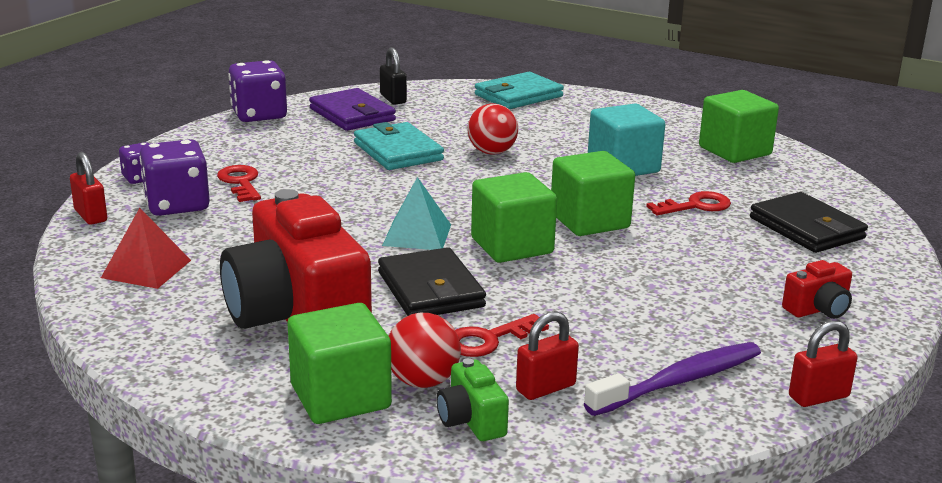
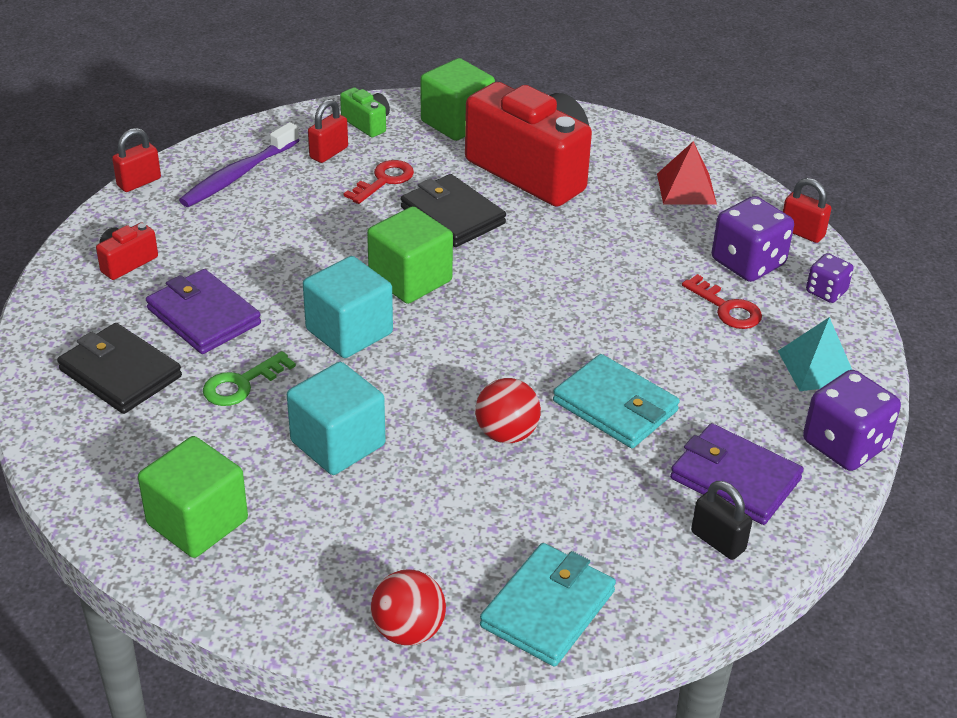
camera: 160 degrees right, 15 degrees up
turquoise pyramid [382,177,451,250] -> turquoise pyramid moved to [778,317,852,391]
red ball [389,313,461,388] -> red ball moved to [371,569,446,645]
green cube [551,151,635,236] -> turquoise cube [303,256,393,358]
red key [646,191,731,216] -> green key [203,351,296,406]
none -> purple wallet [146,269,261,354]

